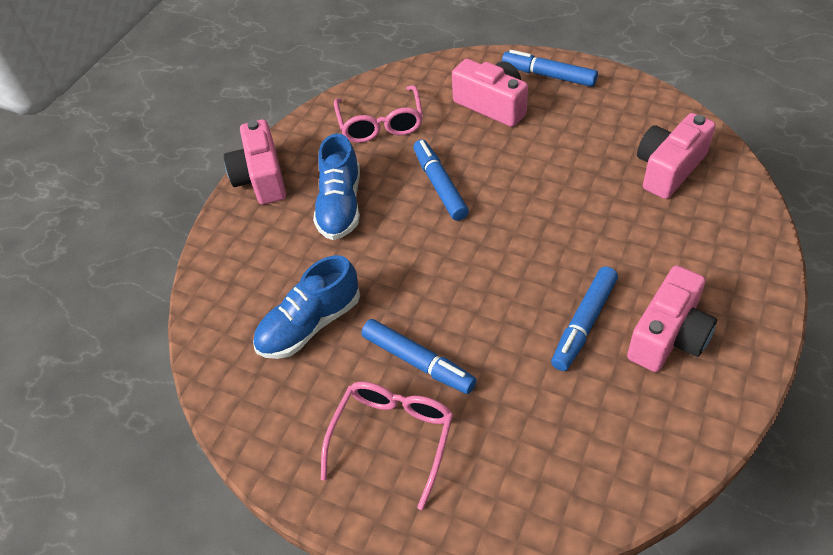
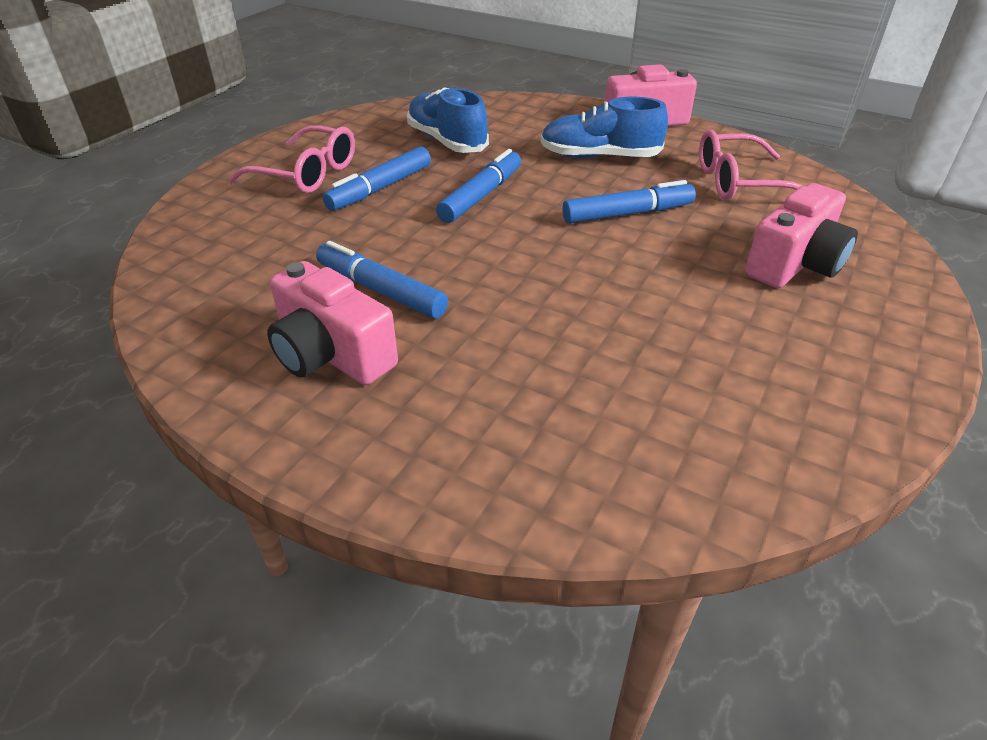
camera: 90 degrees right, 10 degrees down
blue marker [502,50,598,87] -> blue marker moved to [436,149,521,223]
pink camera [637,113,716,199] -> none

